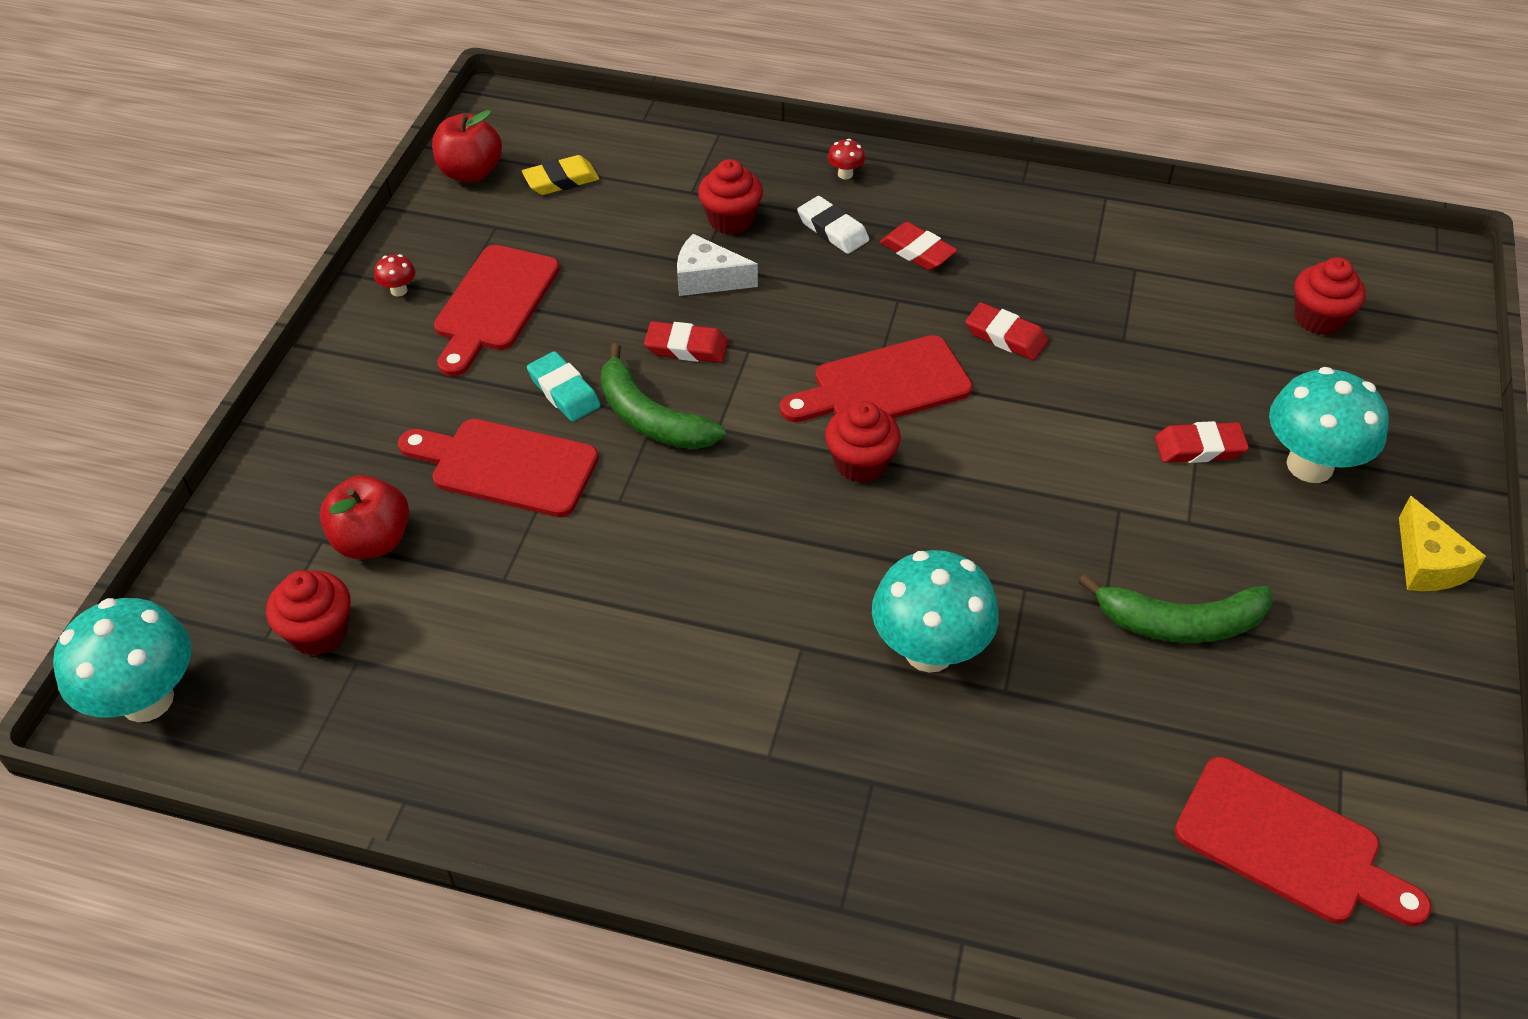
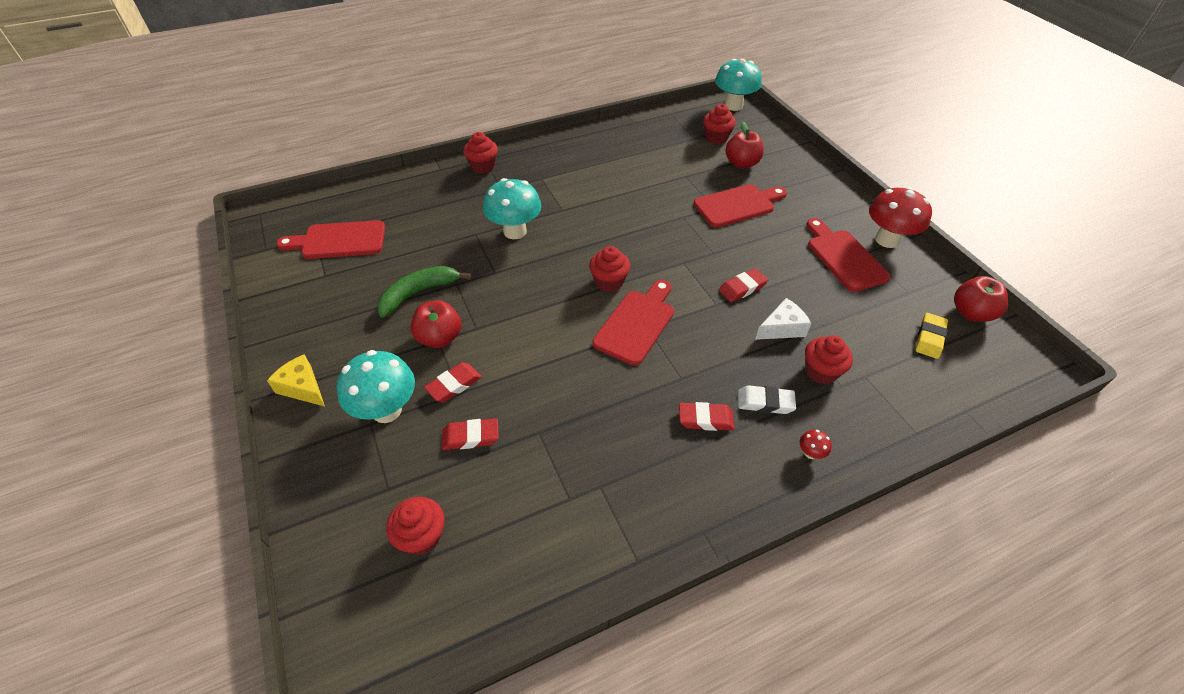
camera: 140 degrees right, 0 degrees up
red mushroom [374,254,415,296] -> red mushroom [869,187,932,248], size x2.47
turquoise eraser [527,351,601,422] -> none
green banana [601,343,726,449] -> none
red eraser [966,302,1048,360] -> red eraser moved to [442,419,499,450]
none -> red apple [411,300,461,348]
none -> red cupcake [463,132,498,174]

